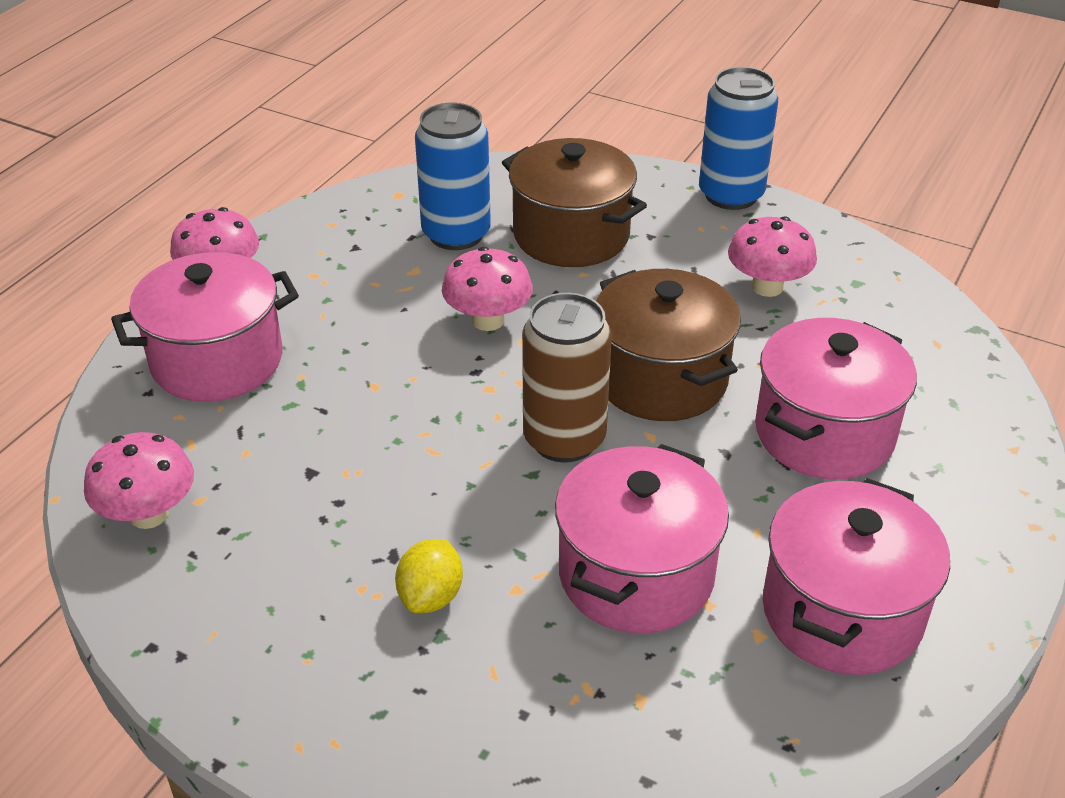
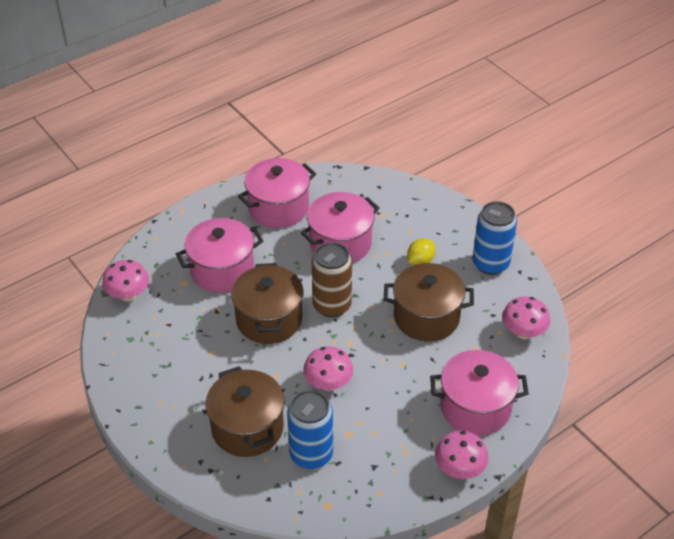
camera: 155 degrees left, 5 degrees up
blue can [699,67,778,210] -> blue can moved to [473,201,517,275]
pink mushroom [728,216,817,297] -> pink mushroom moved to [102,260,149,302]
none -> brown pot [383,263,474,342]

